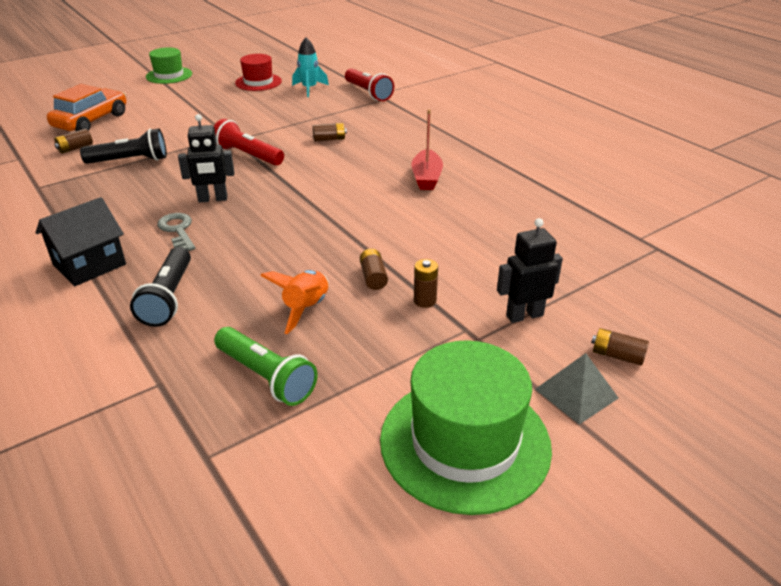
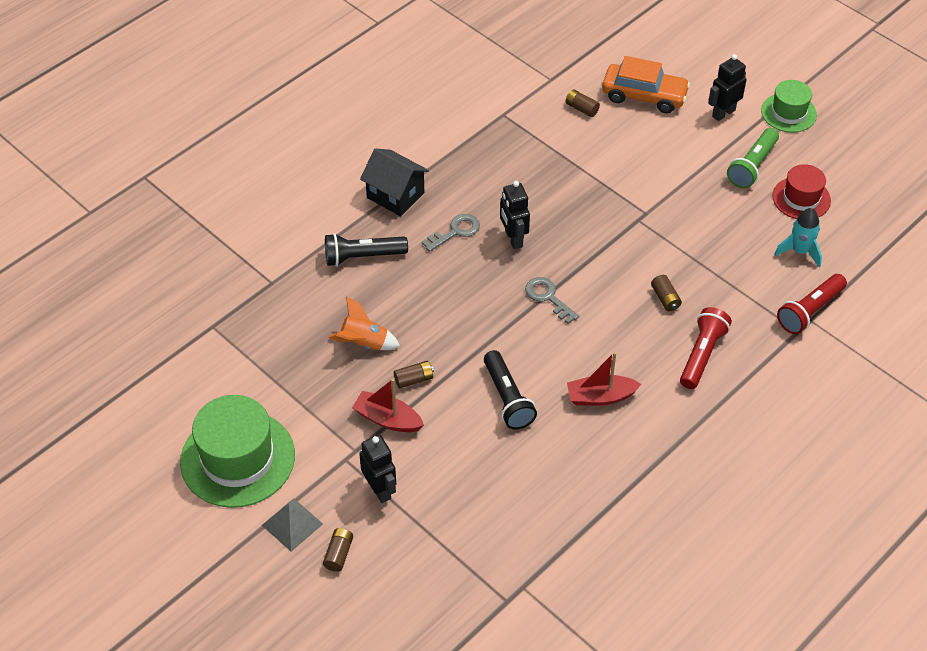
camera: 80 degrees right, 15 degrees up
black flashlight [80,128,167,164] -> black flashlight moved to [484,350,537,430]
red flashlight [214,119,284,166] -> red flashlight moved to [680,307,732,389]
green flashlight [214,327,318,406] -> green flashlight moved to [727,128,779,188]
brown battery [414,259,438,308] -> red boat [352,379,424,432]
none -> grey key [525,277,579,324]
none -> black robot [708,54,747,121]

